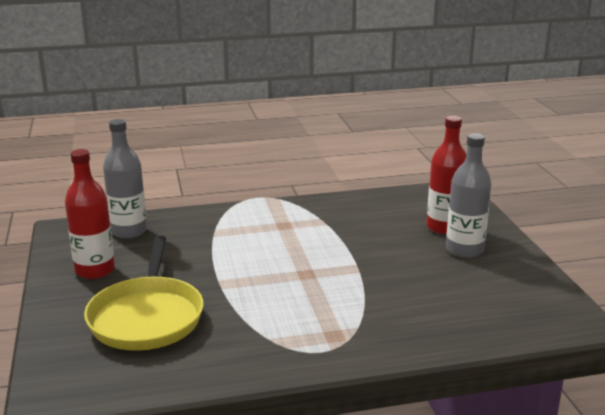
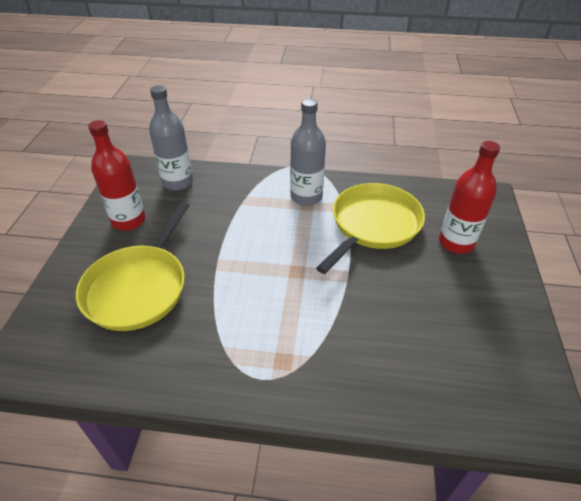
camera: 20 degrees right, 20 degrees up
grey bottle [446,133,492,258] -> grey bottle moved to [290,99,326,206]
none -> yellow pan [316,183,425,274]

